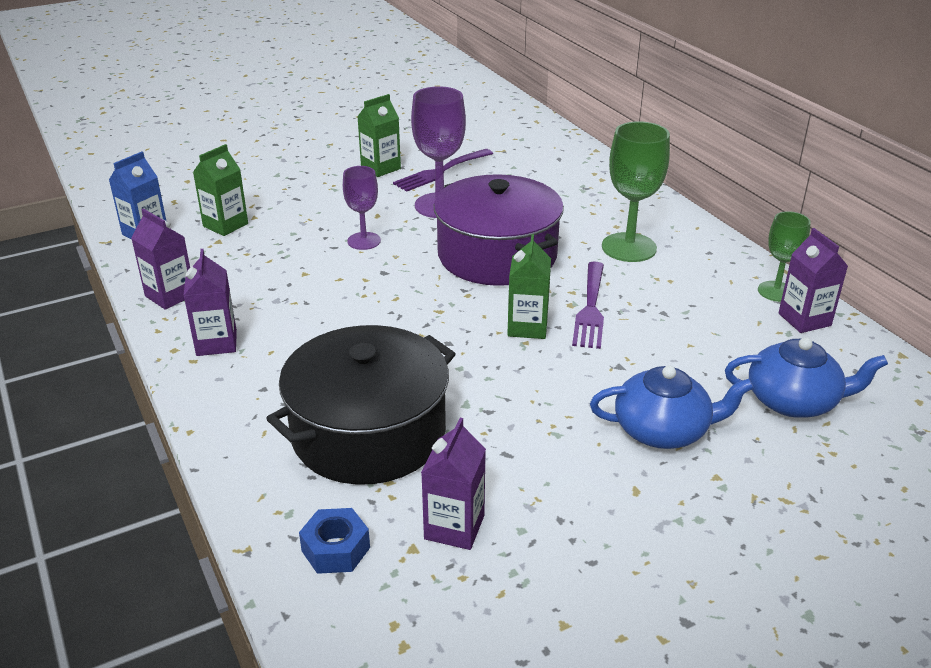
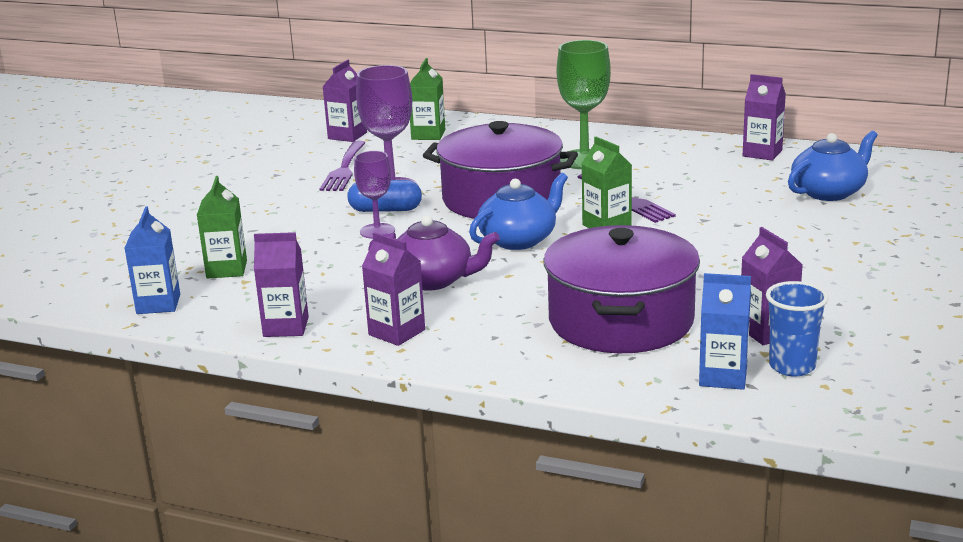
camera: 40 degrees left, 10 degrees down
black pot [266,325,456,485] -> purple pot [544,225,700,353]
blue nut [299,508,370,574] -> blue carton [699,273,751,390]
green carton [357,94,401,177] -> green carton moved to [410,58,445,140]
blue teapot [590,366,754,449] -> blue teapot moved to [469,173,568,250]
green goblet [758,211,811,302] -> none
none -> purple carton [323,60,367,142]
none -> blue capsule [348,180,422,212]
none -> purple teapot [368,215,500,291]
none -> blue cup [766,281,829,376]

